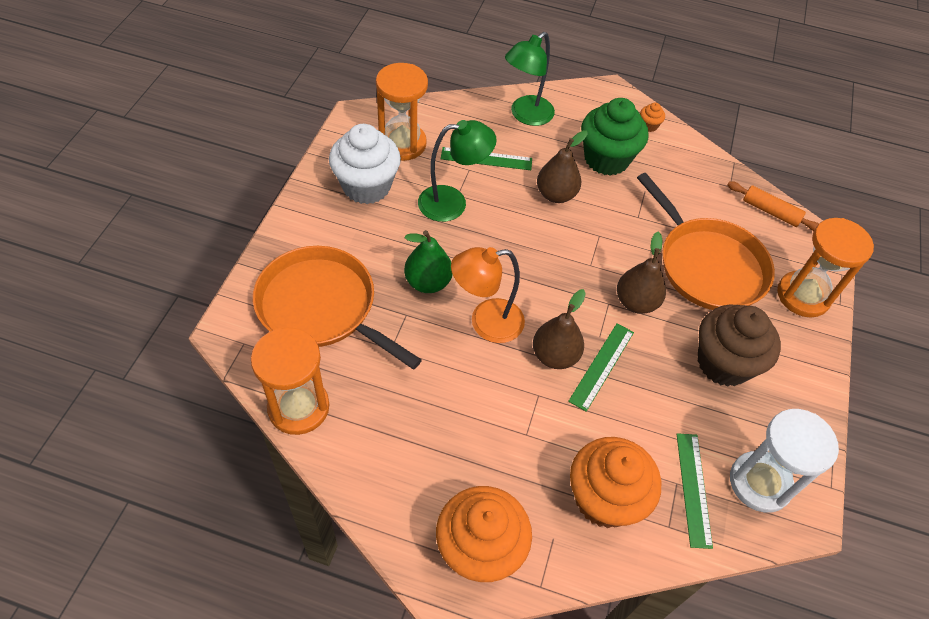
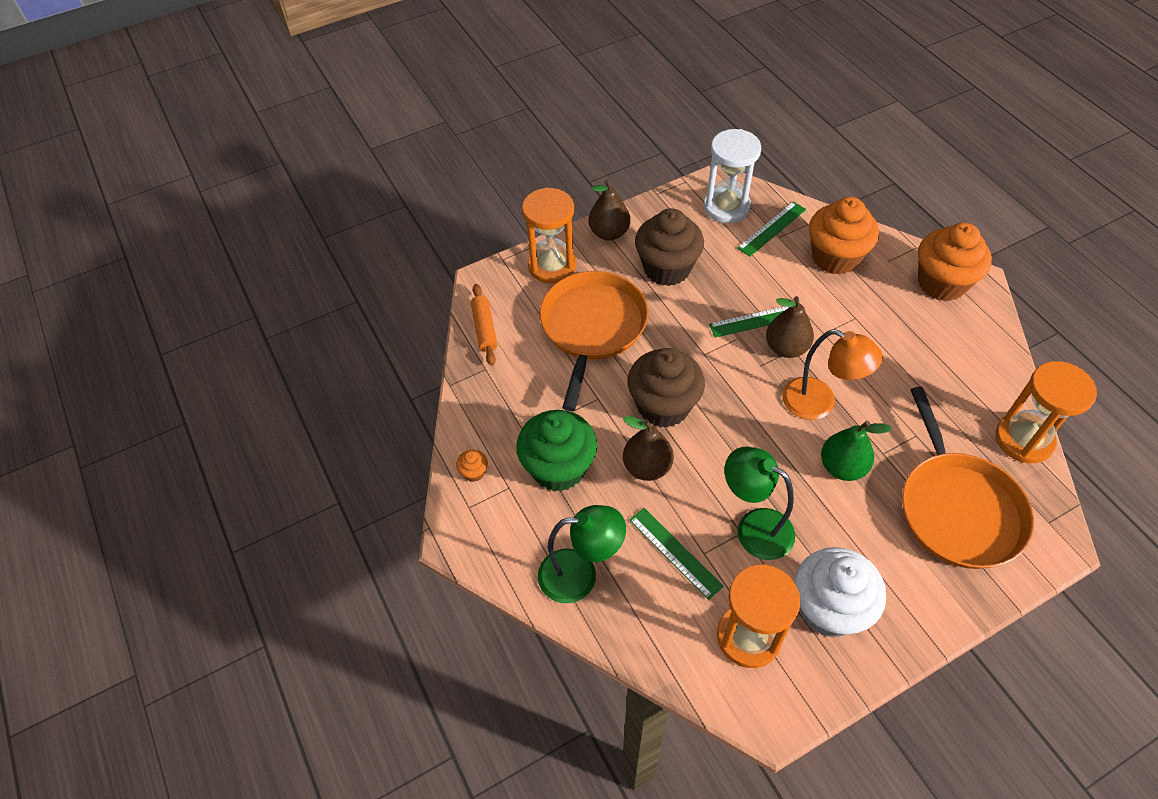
camera: 130 degrees left, 0 degrees up
brown pear [617,232,666,314] -> brown pear moved to [588,180,630,241]
none -> brown cupcake [627,348,705,428]

